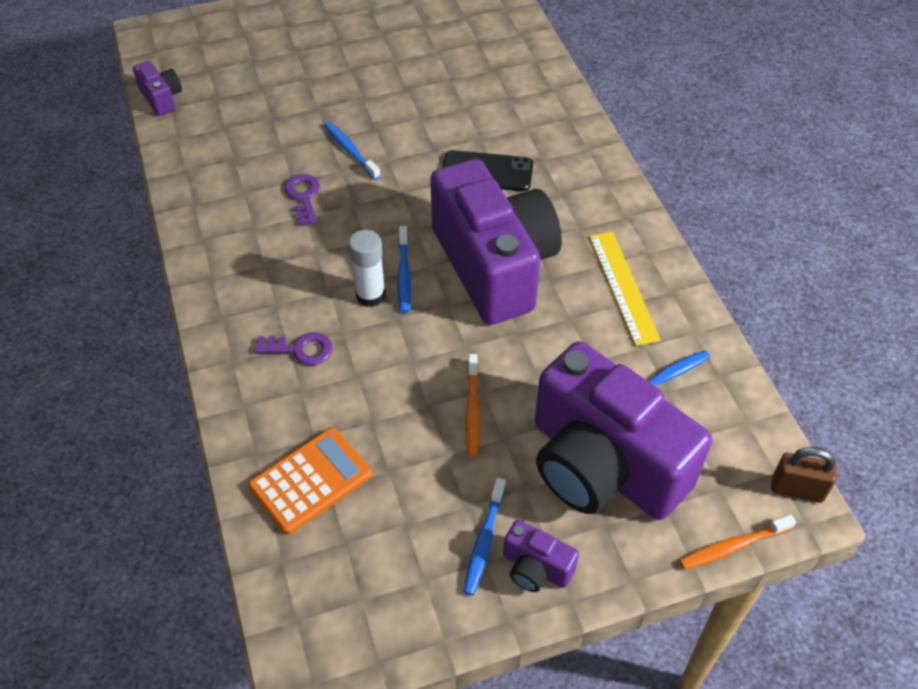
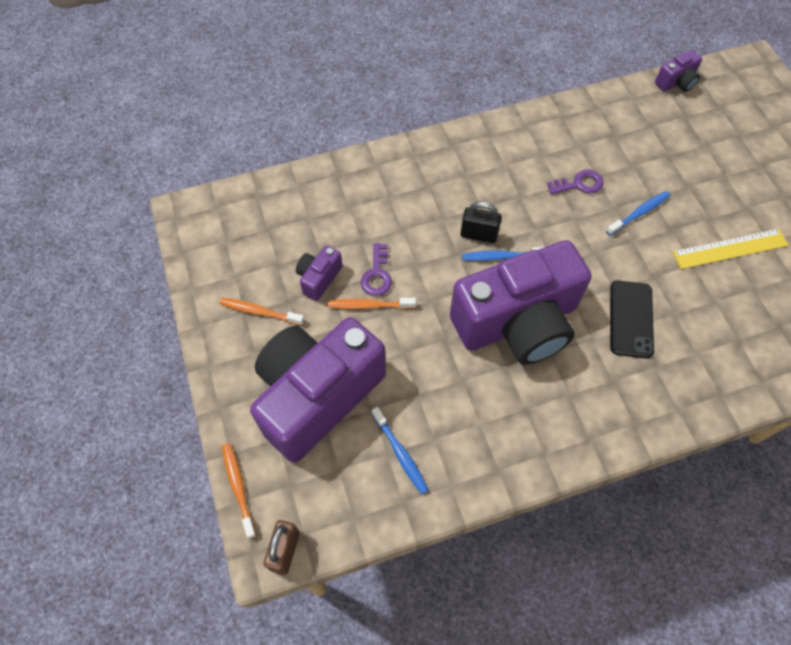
camera: 90 degrees right, 10 degrees up
orange calculator [248,428,372,535] -> none
purple key [254,333,333,365] -> purple key moved to [361,243,392,296]
white glue stick [349,230,386,307] -> black padlock [460,201,502,243]
blue toothbrush [463,478,506,595] -> orange toothbrush [219,298,304,325]
purple camera [503,520,579,592] -> purple camera moved to [296,245,342,301]
yellow ruler [589,232,661,346] -> yellow ruler moved to [672,229,788,269]

